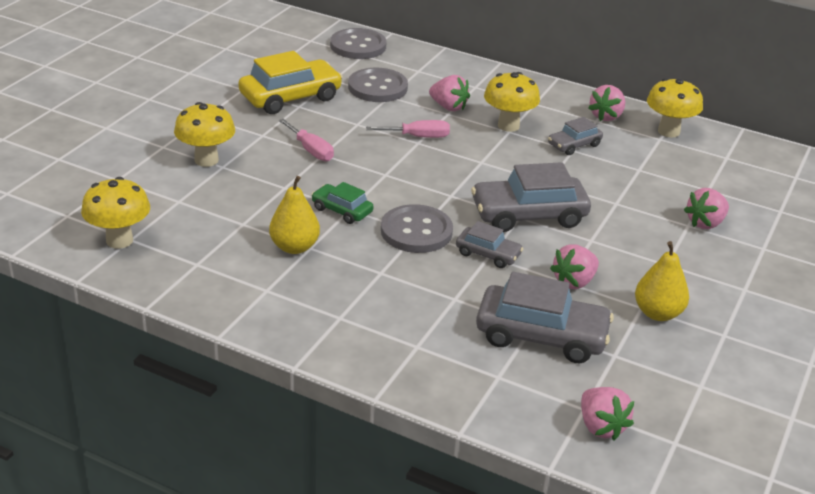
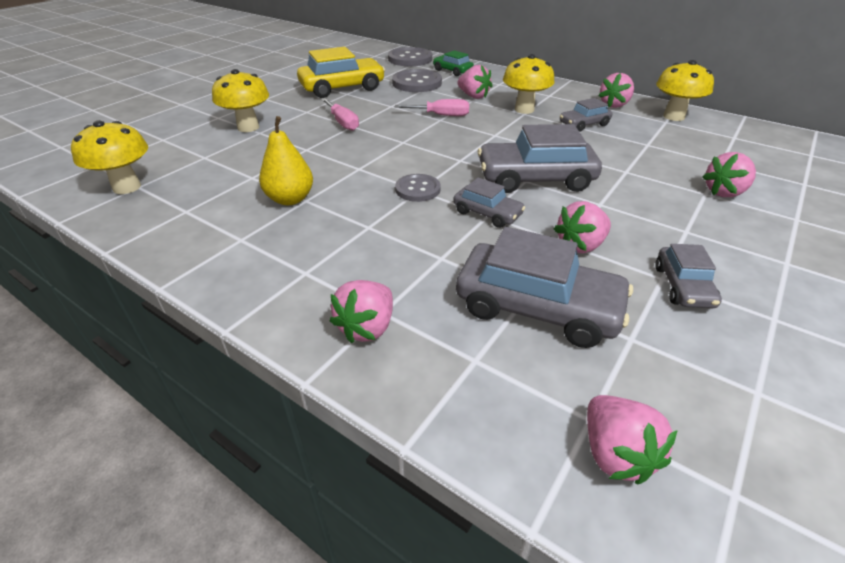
camera: 10 degrees right, 5 degrees up
green car [311,182,373,224] -> green car moved to [433,50,474,76]
grey button [381,204,453,253] -> grey button [395,174,441,202], size x0.62
yellow pear [635,241,689,321] -> grey car [655,244,722,308]
none -> pink strawberry [330,280,393,343]

